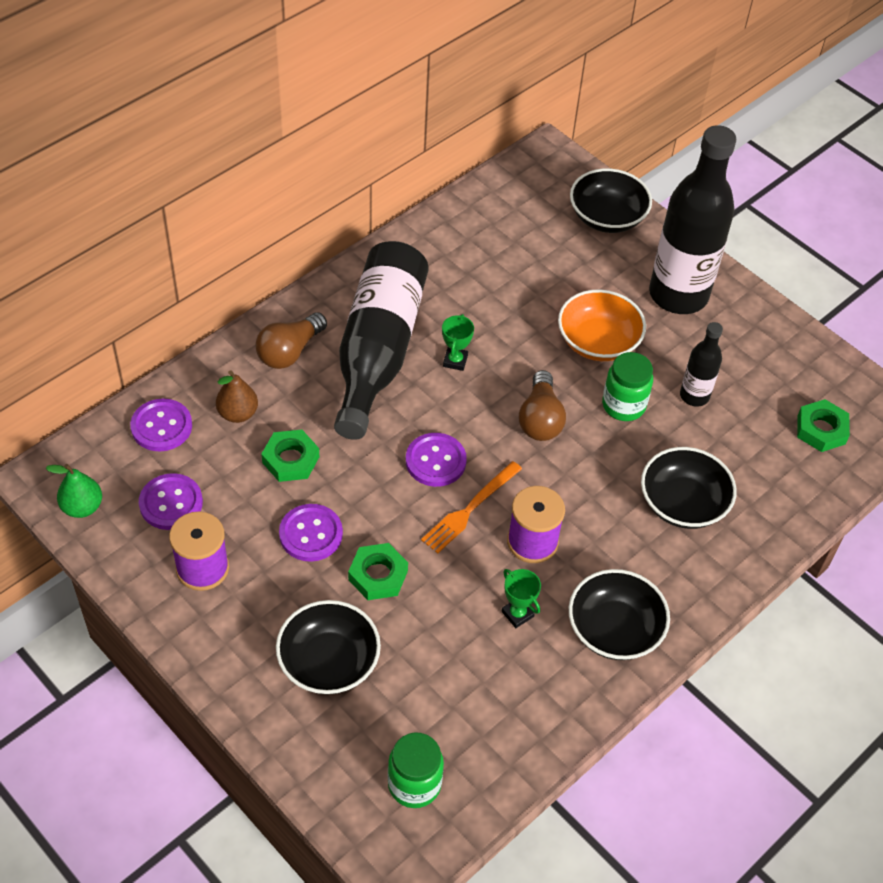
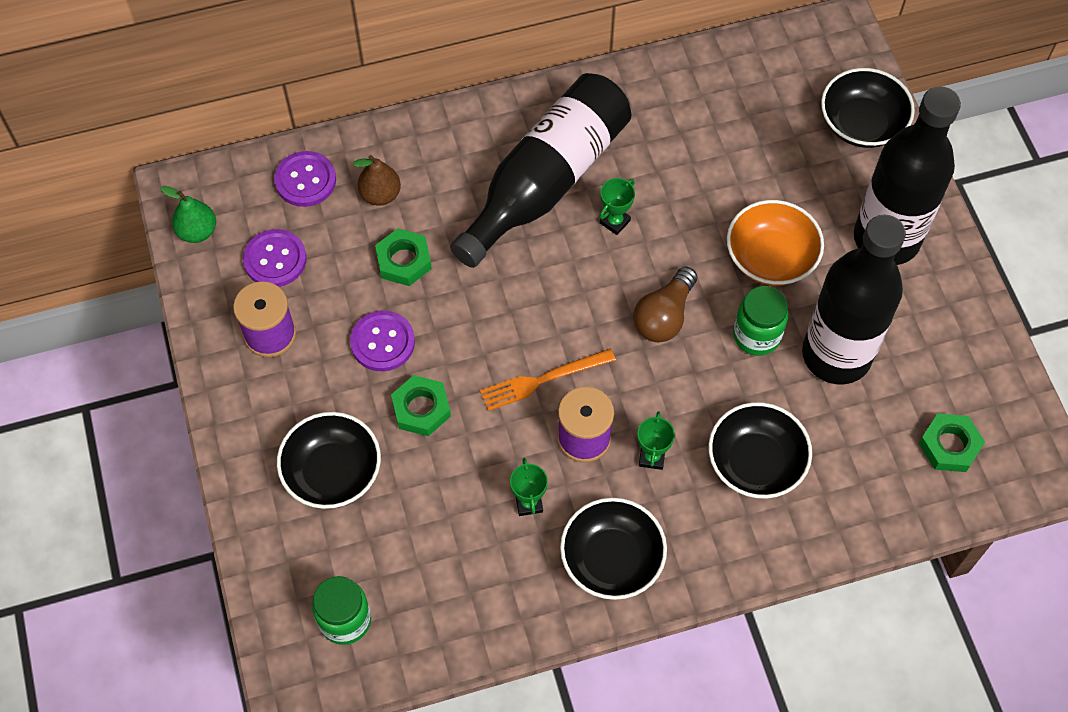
camera: 30 degrees right, 10 degrees up
brown light bulb [256,312,327,369] -> none
purple button [406,433,467,487] -> none
black bottle [680,322,723,407] -> black bottle [802,215,906,384], size x2.10
none -> green trophy [637,411,675,470]

